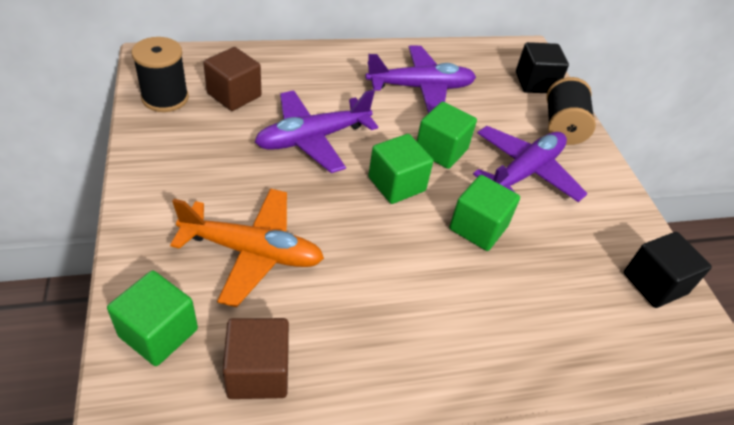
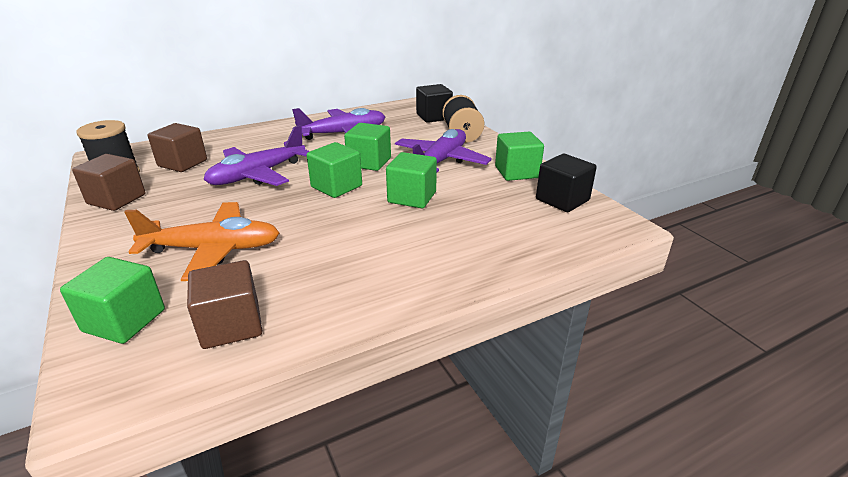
camera: 10 degrees left, 15 degrees down
none -> brown cube [72,154,146,211]
none -> green cube [495,132,544,181]

